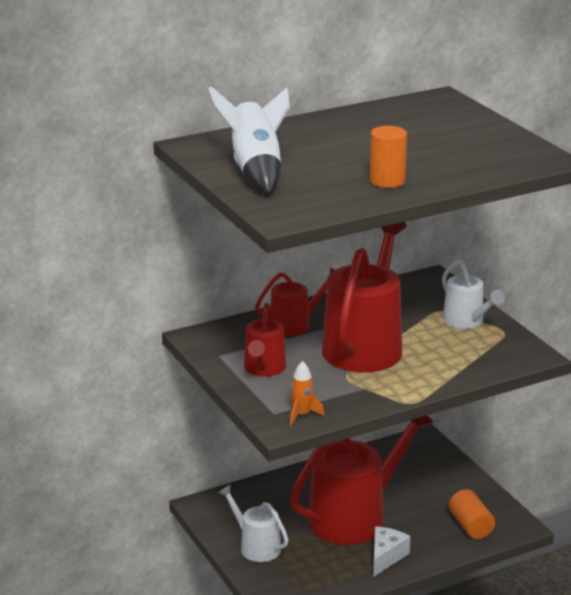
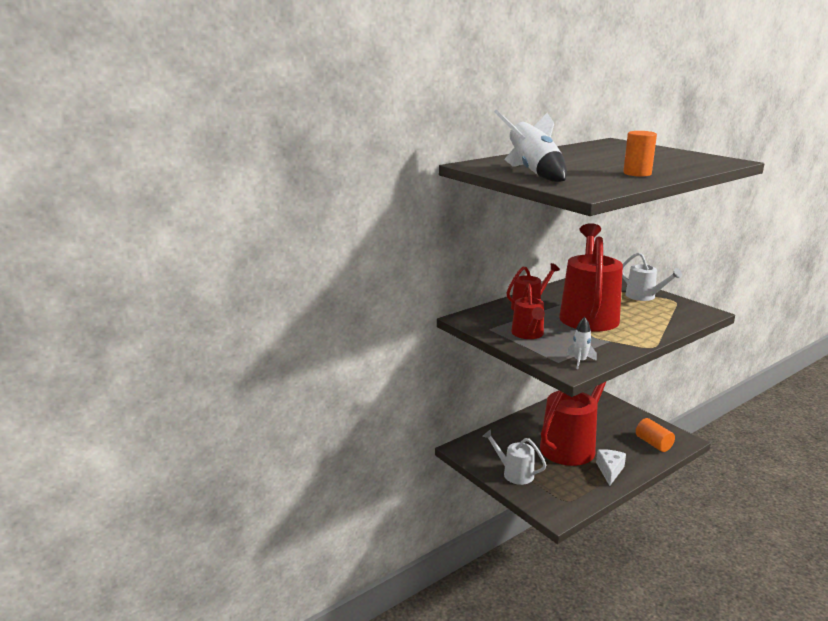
camera: 10 degrees left, 5 degrees down
orange rocket [290,361,324,426] -> white rocket [566,317,597,369]

